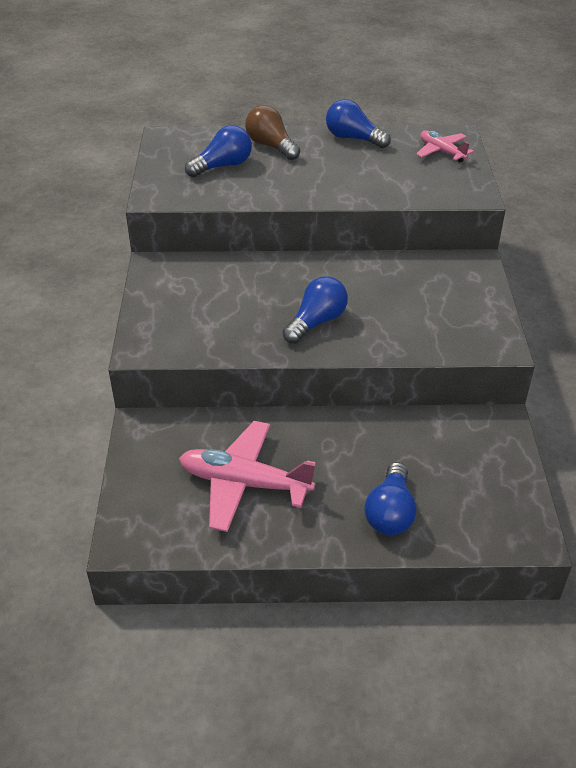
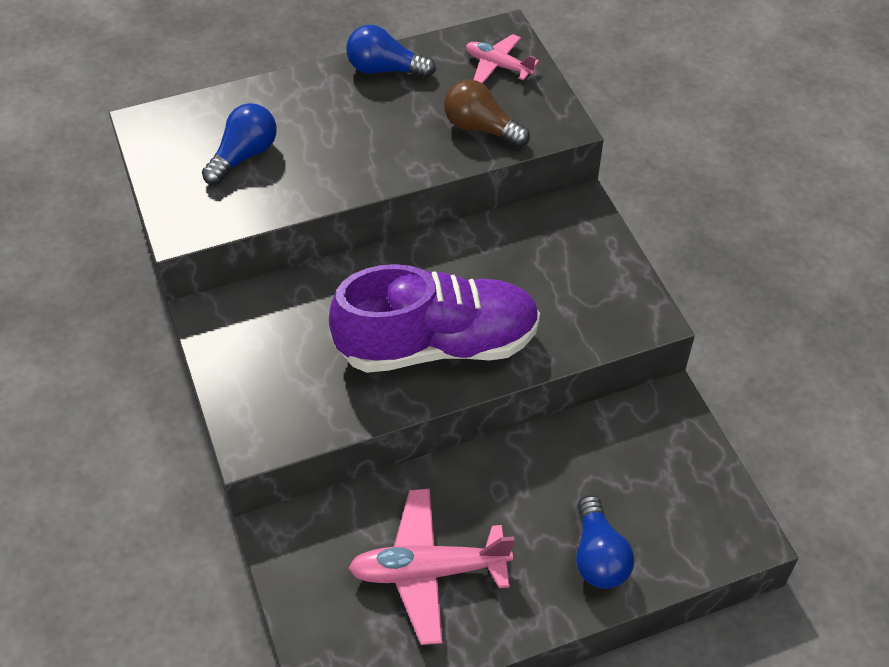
camera: 20 degrees left, 10 degrees up
brown light bulb [245,105,300,160] -> brown light bulb moved to [444,79,530,147]
blue light bulb [283,276,348,344] -> purple shoe [329,264,540,373]

